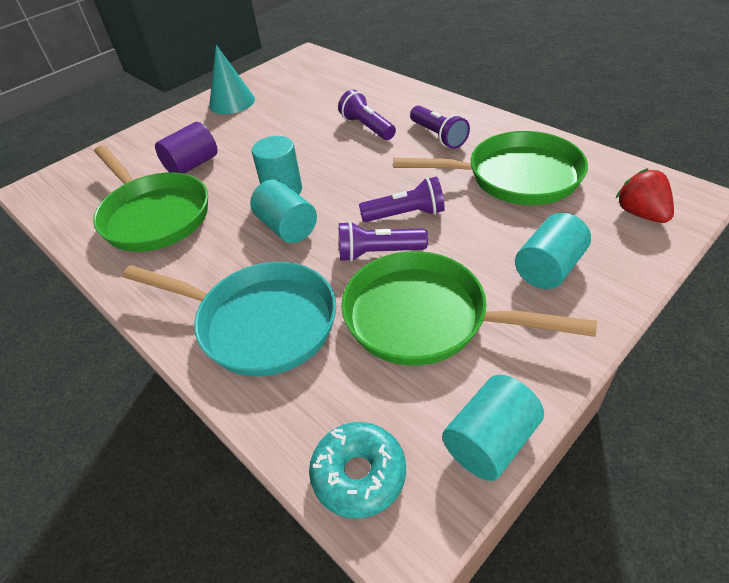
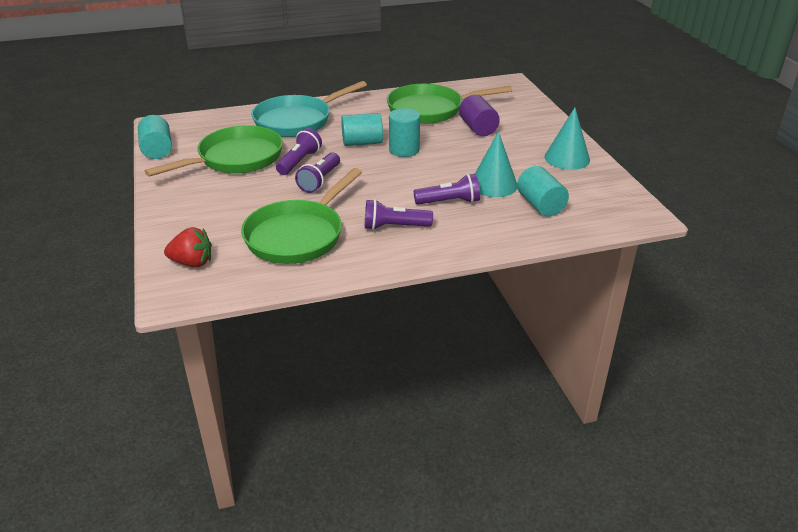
camera: 115 degrees right, 10 degrees down
turquoise donut [309,422,406,518] -> none
turquoise cylinder [515,213,591,289] -> turquoise cylinder moved to [517,166,569,216]
none -> turquoise cone [475,131,517,197]

